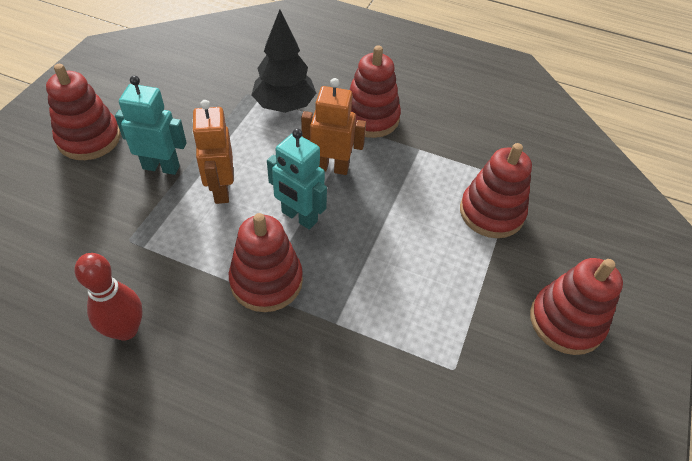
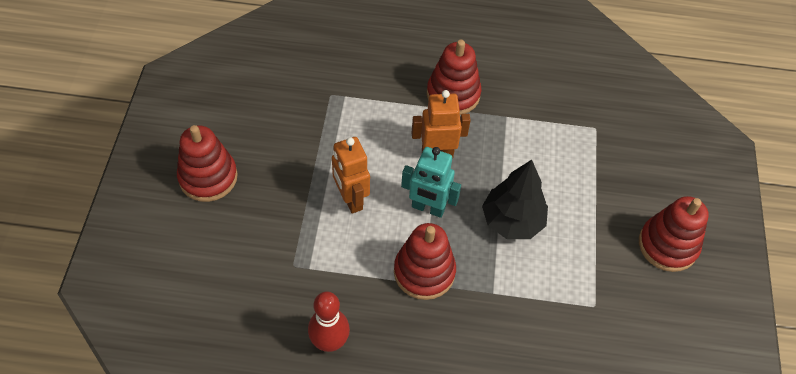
camera: 15 degrees left, 5 degrees up
turquoise robot [115,76,187,175] -> none
black tree [252,10,316,113] -> black tree moved to [482,160,548,239]
red stacking toy [460,143,532,238] -> none

